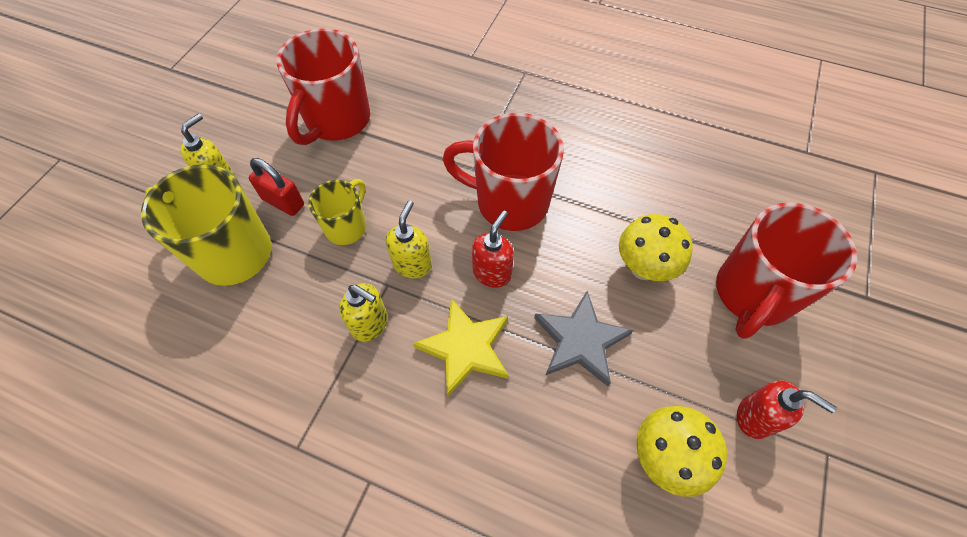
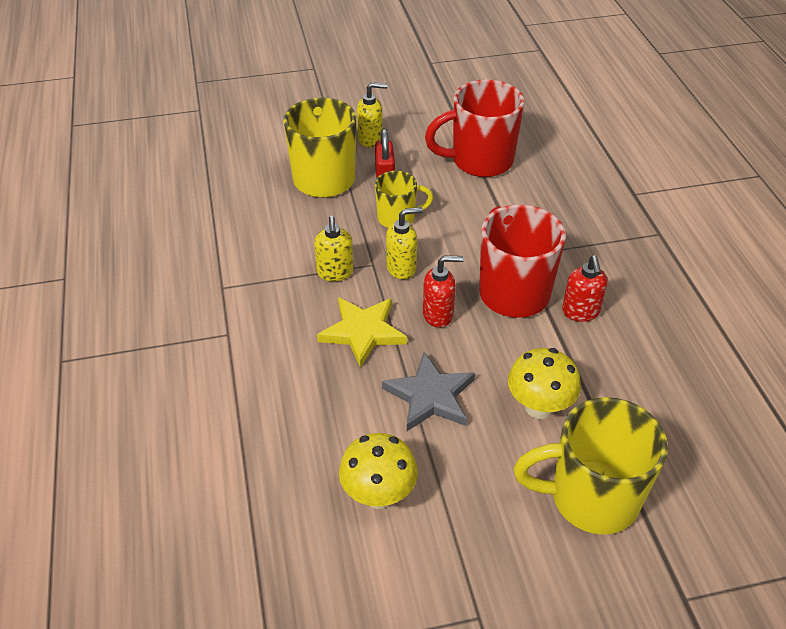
camera: 55 degrees right, 15 degrees down
red mug [716,202,857,339] -> yellow mug [514,397,668,535]
red soap dispenser [737,380,836,439] -> red soap dispenser moved to [562,255,608,322]

